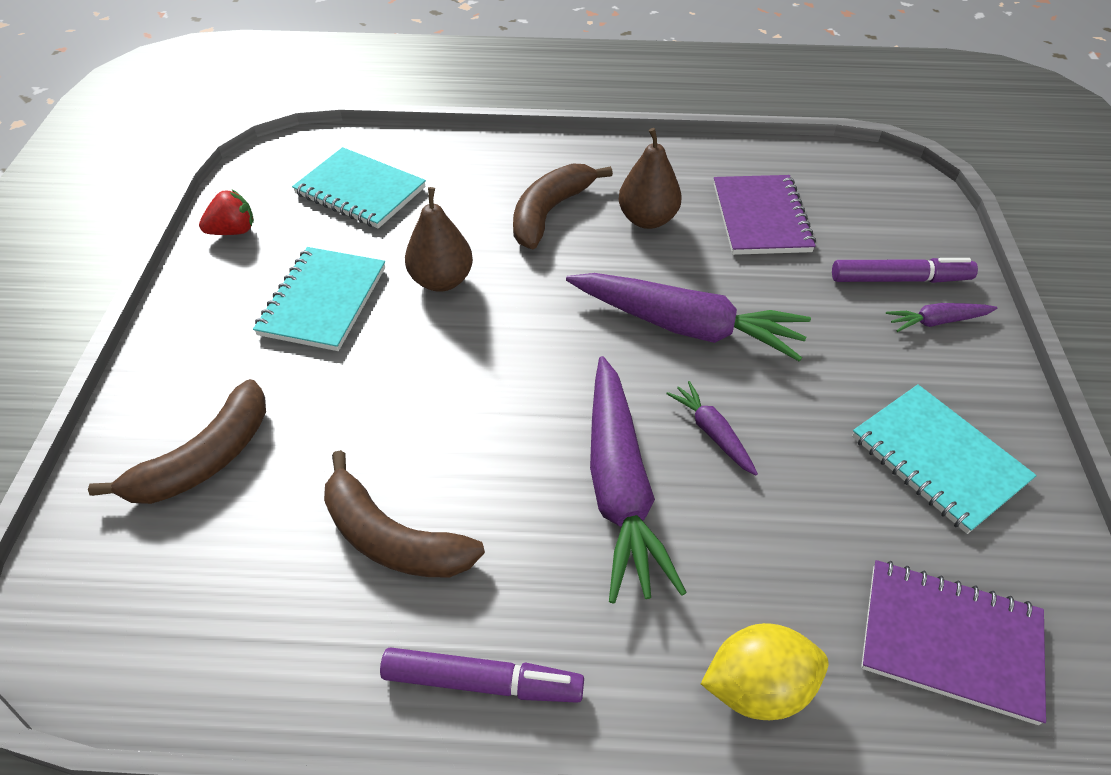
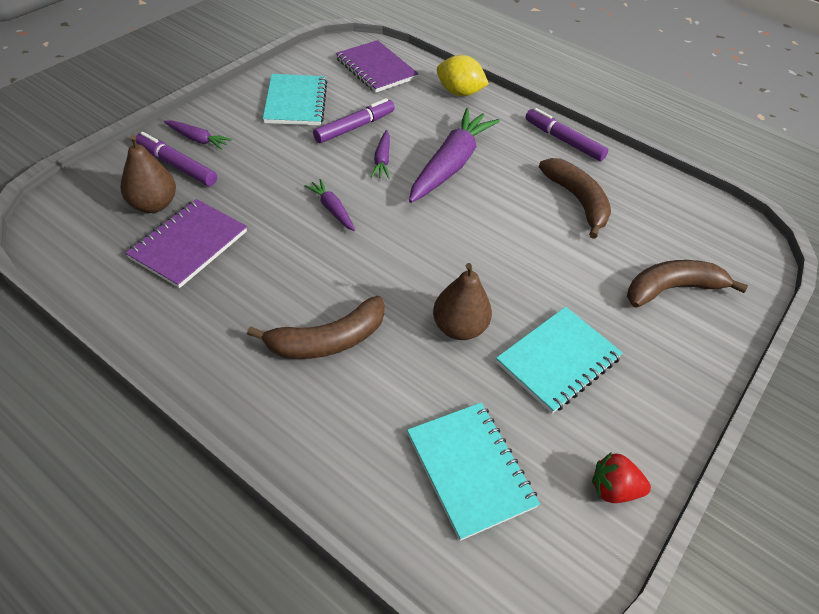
camera: 150 degrees left, 0 degrees up
purple carrot [566,273,811,362] -> purple carrot [304,179,355,231], size x0.47
brown pear [619,128,682,229] -> brown pear moved to [121,135,176,213]
none -> purple marker [313,98,395,143]

